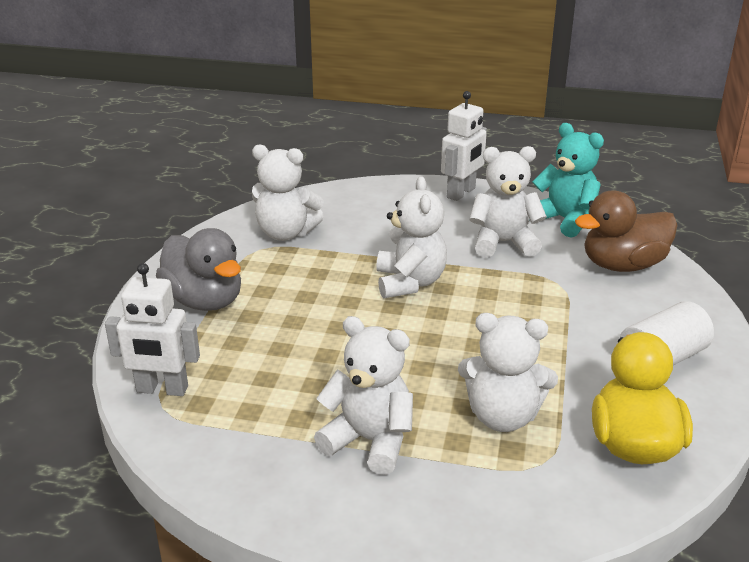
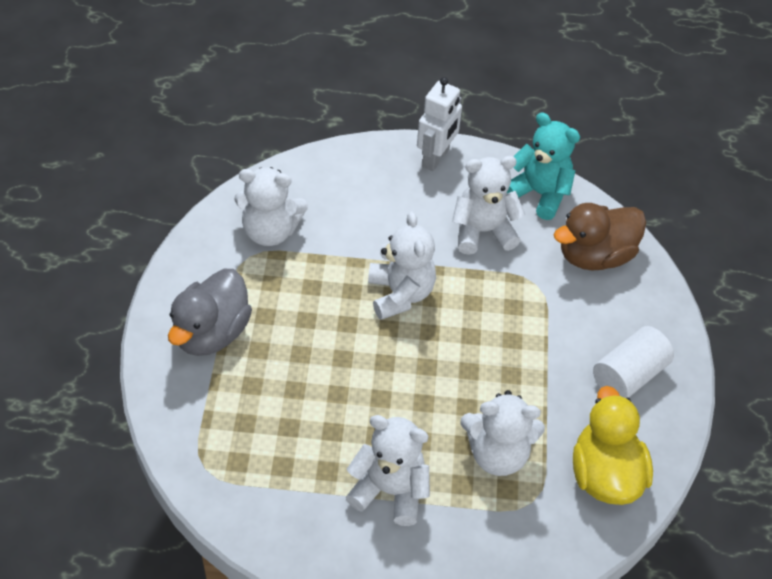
camera: 10 degrees left, 20 degrees up
white robot [105,263,200,396] -> none
grey duck [156,228,241,311] -> grey duck turned 75 degrees clockwise [168,269,252,356]

